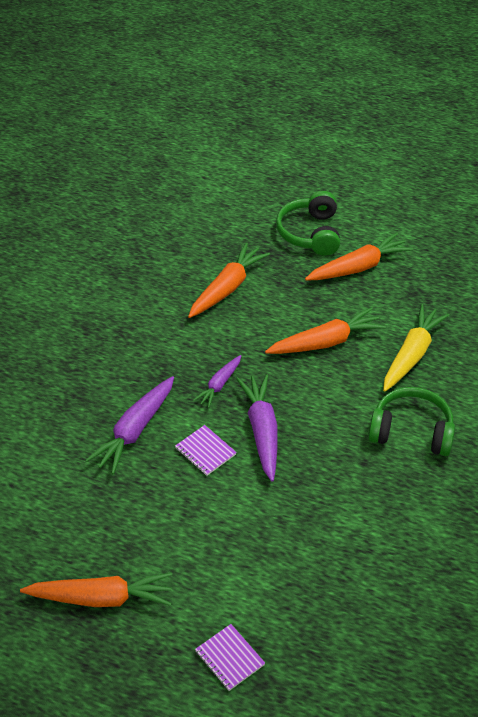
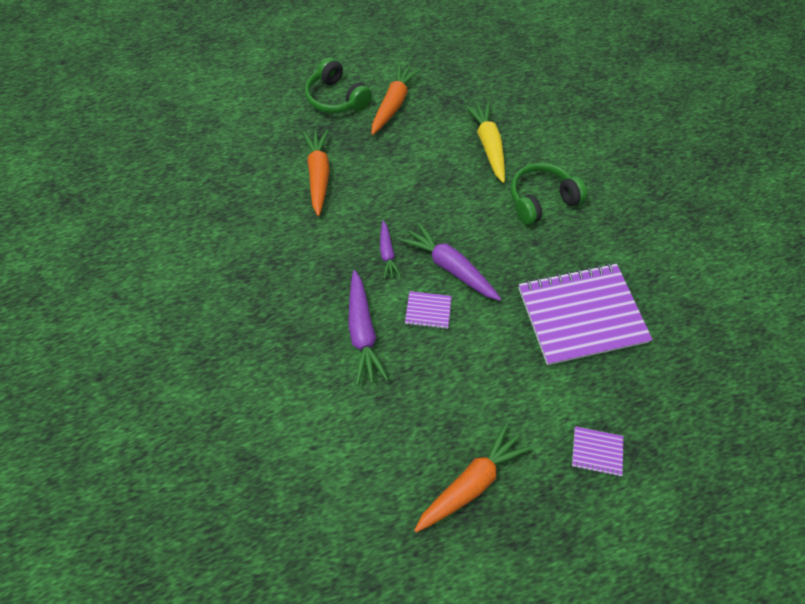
camera: 40 degrees left, 15 degrees up
orange carrot [265,307,386,354] -> none
none -> purple notebook [518,263,653,365]

